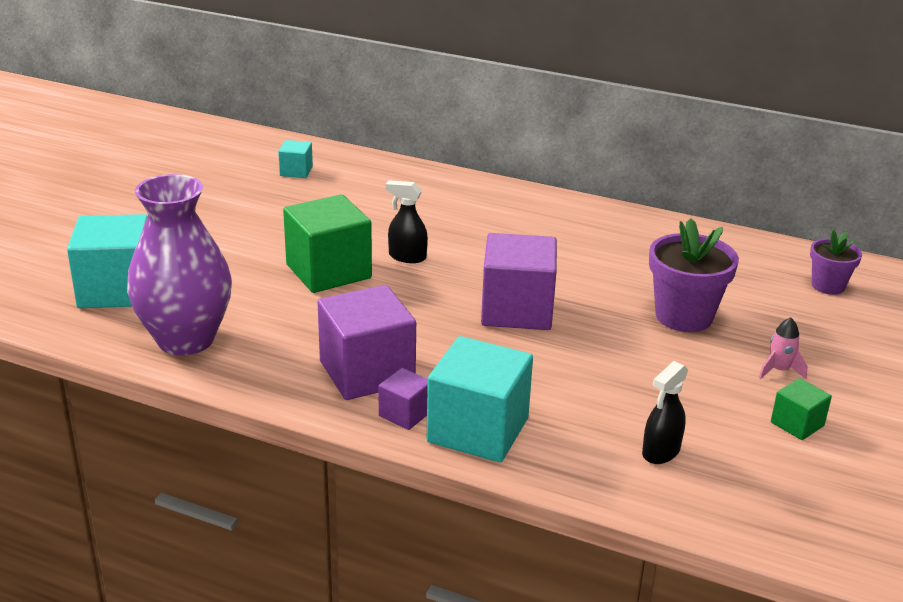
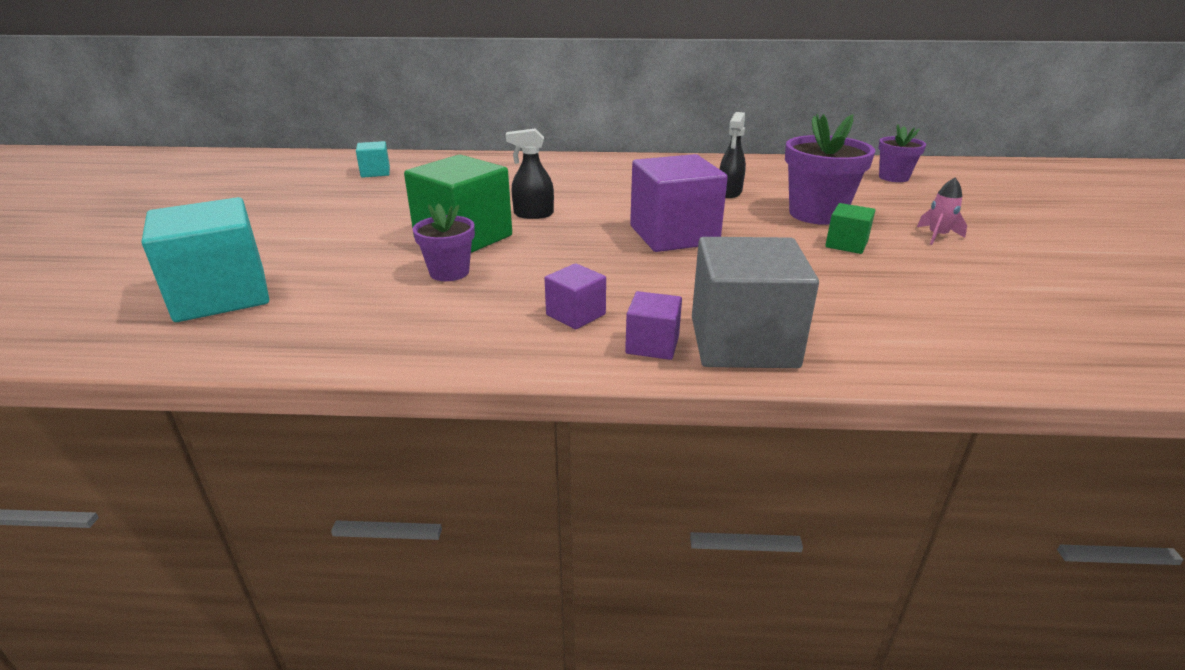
camera: 20 degrees left, 0 degrees up
purple vase [127,174,232,355] -> none
purple cube [318,285,416,400] -> purple cube [545,263,606,330], size x0.49
turquoise cube [427,336,533,462] -> grey cube [692,237,819,368]
black spray bottle [642,361,688,464] -> black spray bottle moved to [720,112,746,198]
green cube [771,378,832,440] -> green cube moved to [825,203,875,254]
none -> purple flower pot [413,204,475,281]

